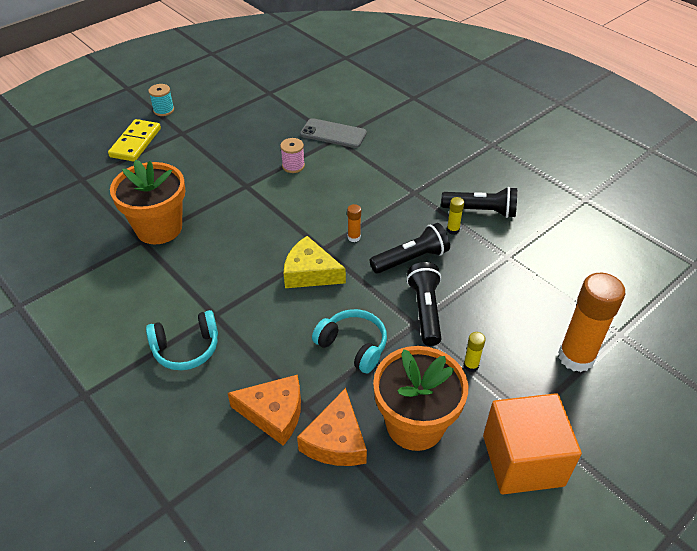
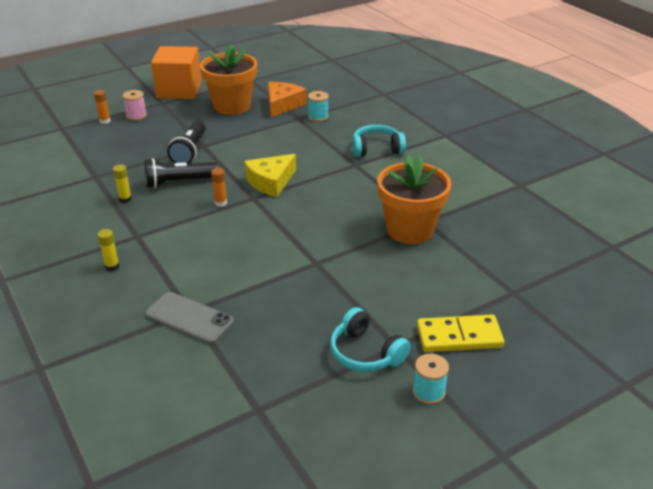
camera: 170 degrees left, 10 degrees down
yellow domino [108,119,161,162] -> yellow domino turned 60 degrees clockwise [417,315,505,352]
orange cheese [228,375,301,446] -> turquoise spool [308,91,329,122]
pink spool [280,138,305,173] -> pink spool moved to [122,90,147,121]
yellow cheese [284,236,346,288] -> yellow cheese turned 105 degrees clockwise [244,154,296,197]
turquoise headphones [312,309,387,374] -> turquoise headphones moved to [330,307,411,372]
black flashlight [441,187,517,218] -> none
yellow glue stick [464,332,486,372] -> yellow glue stick moved to [98,229,120,271]
orange glue stick [558,273,625,372] -> orange glue stick [94,90,111,124], size x0.43

